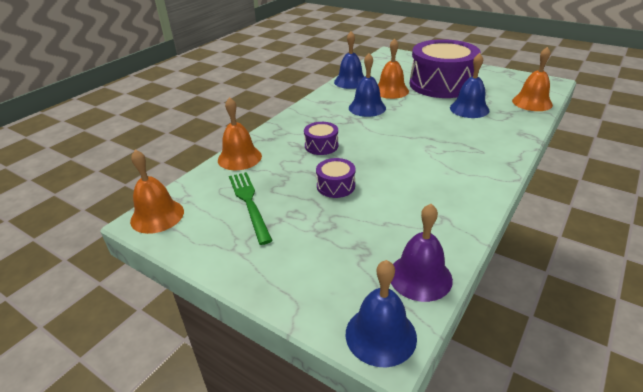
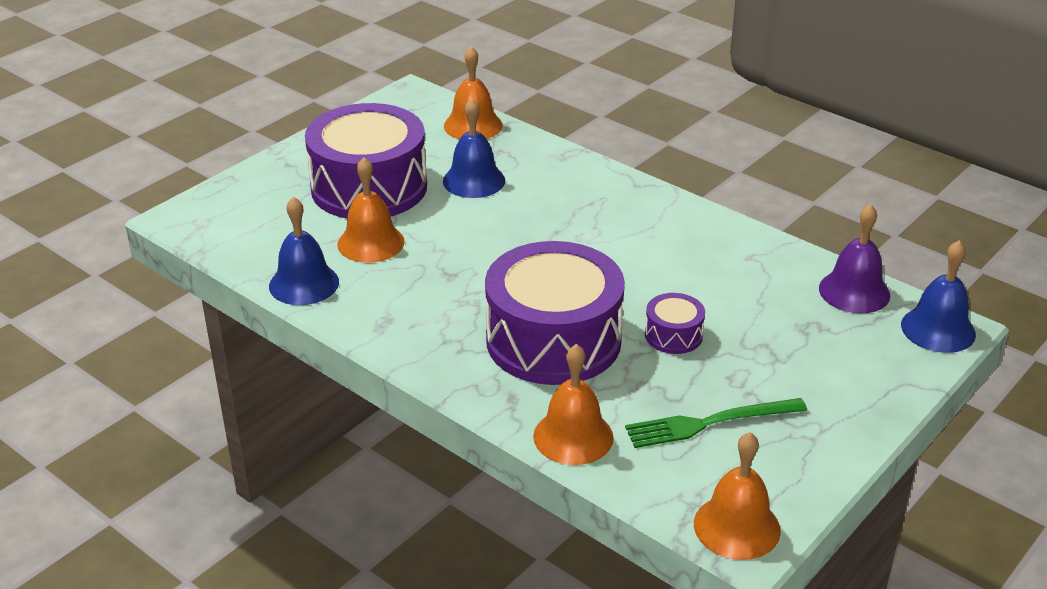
camera: 85 degrees left, 0 degrees up
purple drum [304,122,338,155] -> purple drum [485,241,625,385], size x2.32
blue bell [349,53,386,117] -> none

